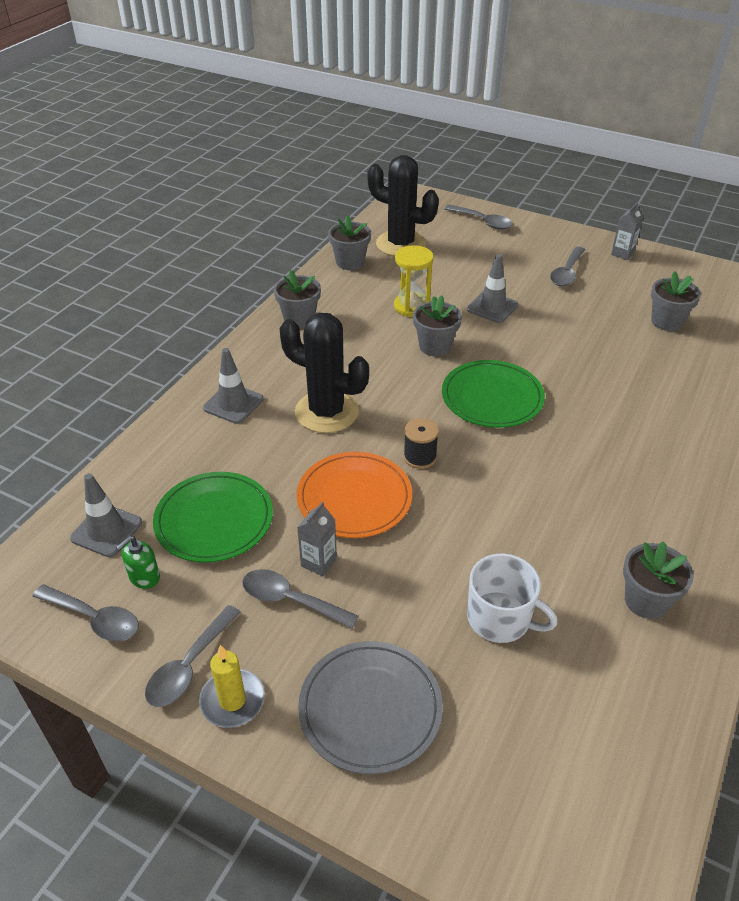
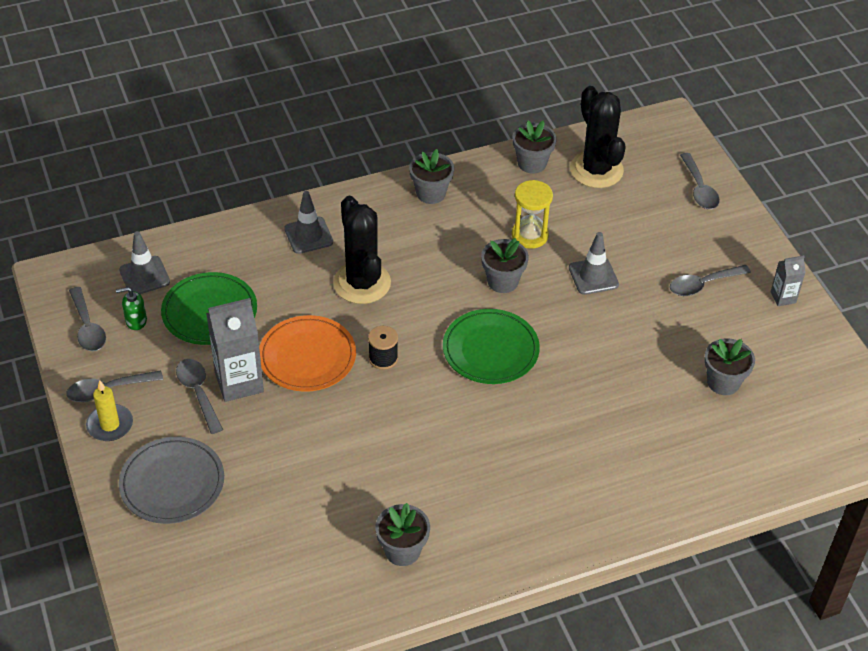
camera: 40 degrees right, 5 degrees up
grey carton [297,501,337,576] -> grey carton [206,298,264,402], size x1.91
white mug [467,553,557,643] -> none

